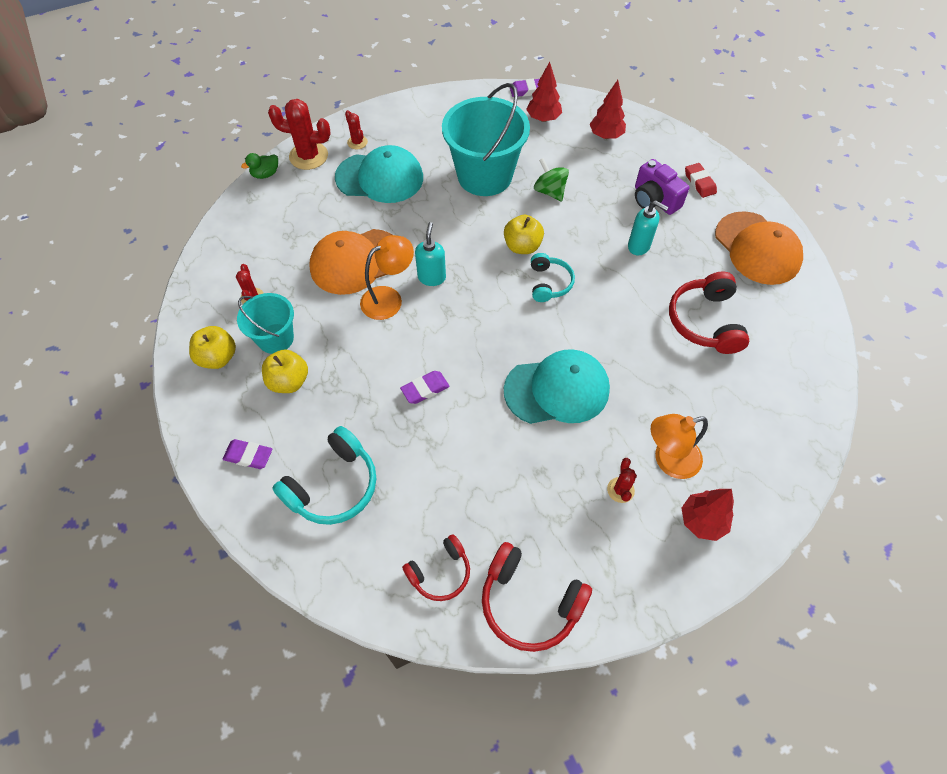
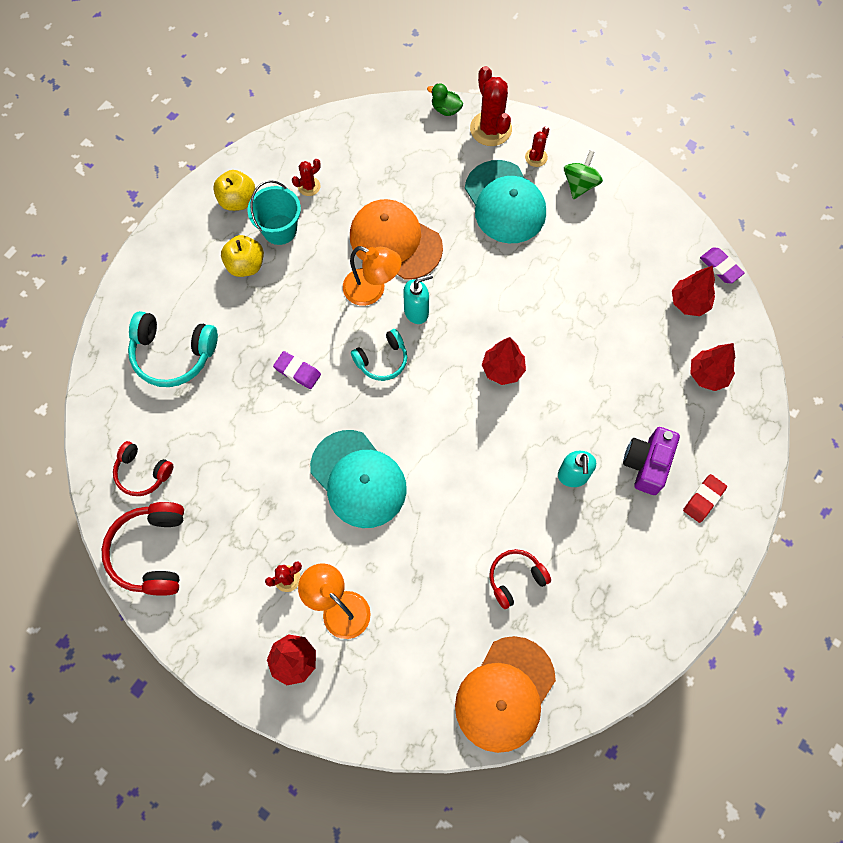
camera: 60 degrees right, 10 degrees up
purple eraser [222,439,272,469] -> none
turquoise bucket [442,83,530,196] -> none
yellow apple [504,215,544,254] -> red tree [482,337,526,385]
turquoise headphones [531,253,575,302] -> turquoise headphones moved to [351,329,407,381]
green spinning top [534,158,569,201] -> green spinning top moved to [564,151,603,199]
red headphones [669,271,749,354] -> red headphones [489,549,551,609], size x0.63
orange cap [715,211,803,285] -> orange cap moved to [455,636,556,753]

